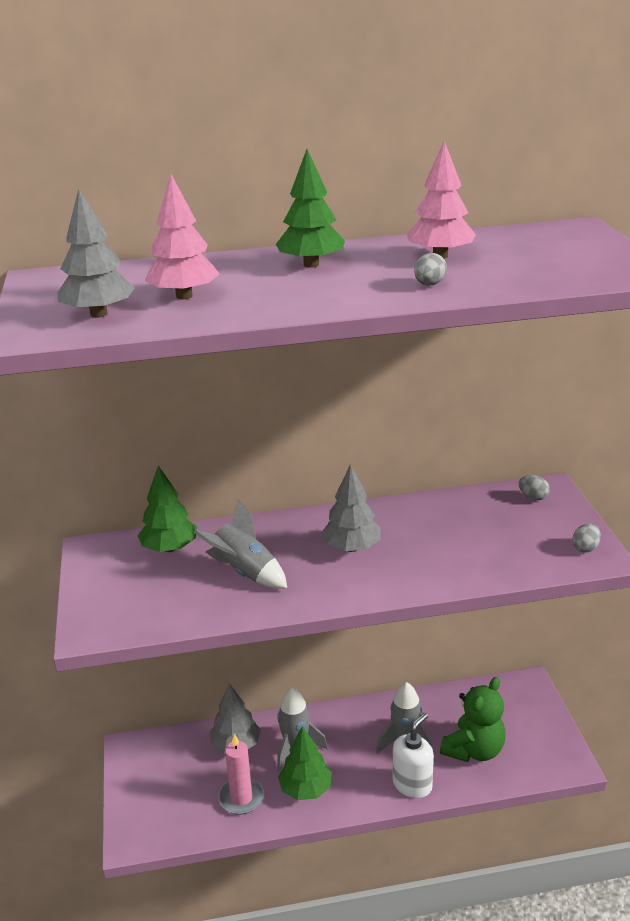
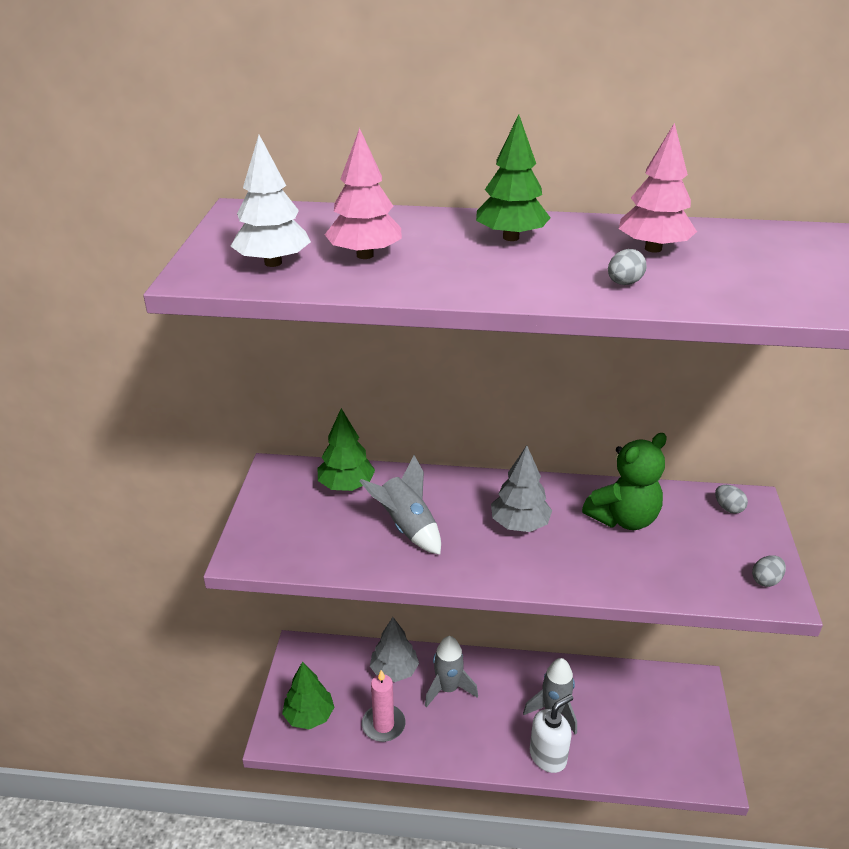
camera: 15 degrees right, 5 degrees up
grey tree [58,189,135,318] -> white tree [231,135,311,267]
green tree [278,726,332,800] -> green tree moved to [282,662,334,729]
green teddy bear [440,677,506,762] -> green teddy bear moved to [582,433,667,530]

